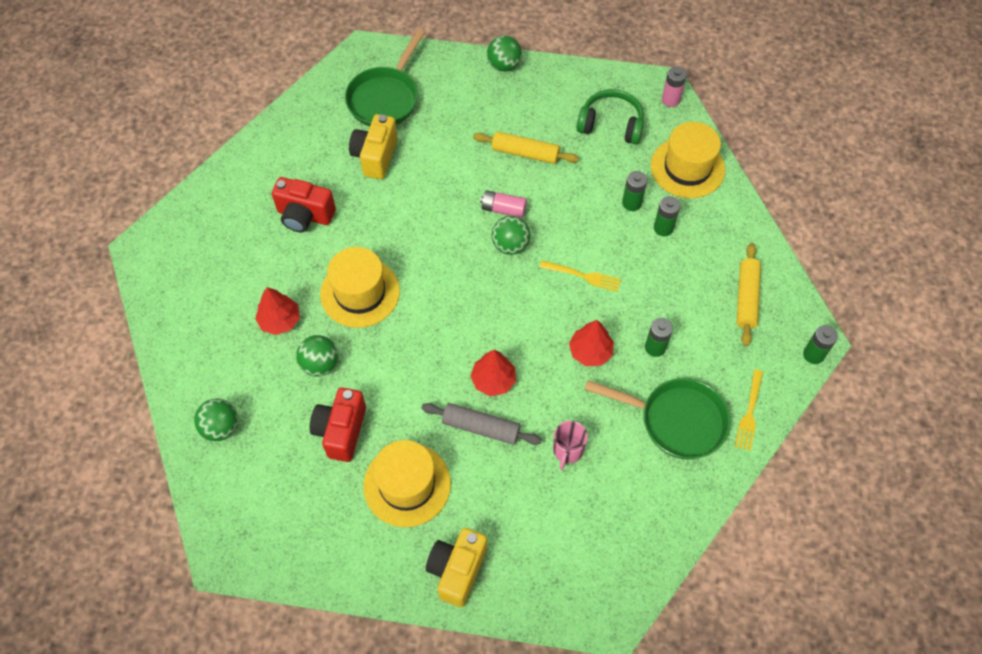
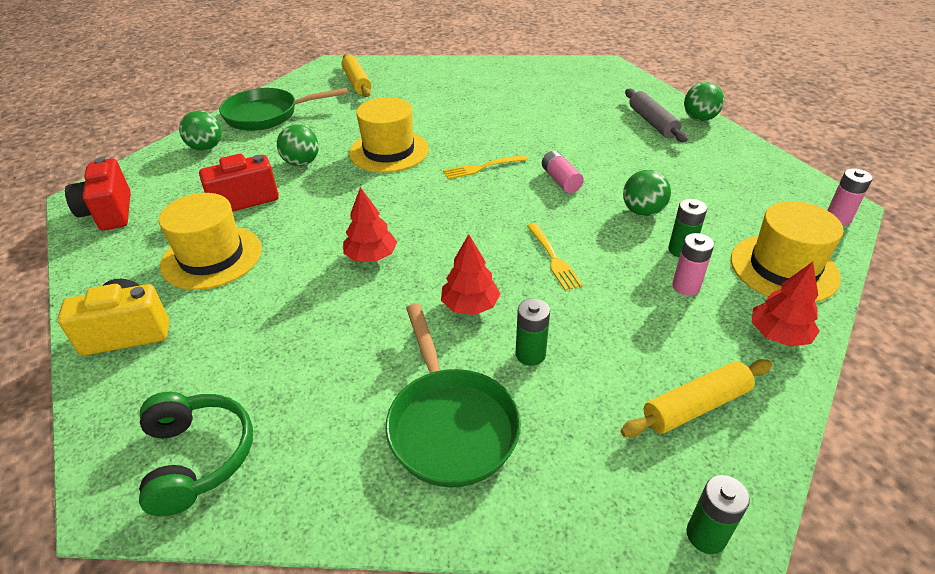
camera: 55 degrees right, 20 degrees down
red tree [255,287,300,335] -> red tree moved to [752,262,820,347]
red camera [272,177,336,232] -> red camera moved to [65,157,131,231]
green pan [345,29,425,126] -> green pan moved to [219,88,348,131]
yellow camera [349,114,397,179] -> none
grey rolling pin [421,403,542,445] -> grey rolling pin moved to [625,89,688,142]
yellow rolling pin [473,131,579,164] -> yellow rolling pin moved to [342,54,371,97]
green ball [492,216,530,255] -> green ball moved to [623,170,671,216]
pink mug [553,421,588,470] -> none
green headphones [577,89,644,145] -> green headphones moved to [139,392,253,516]
green battery [654,196,680,236] -> pink battery [672,233,714,296]
yellow fork [735,369,763,451] -> yellow fork moved to [443,155,528,179]

